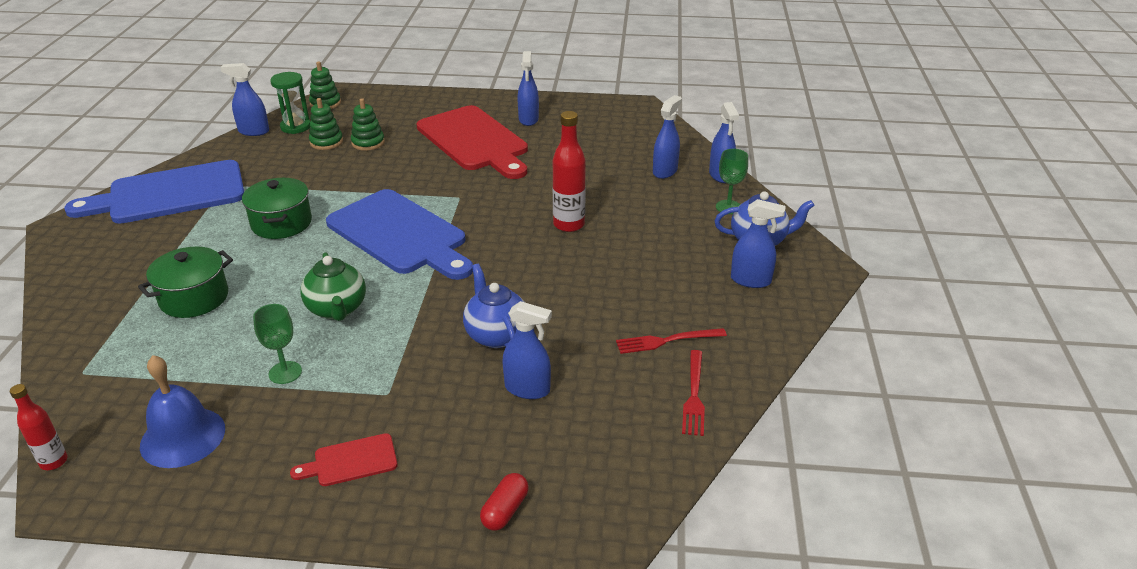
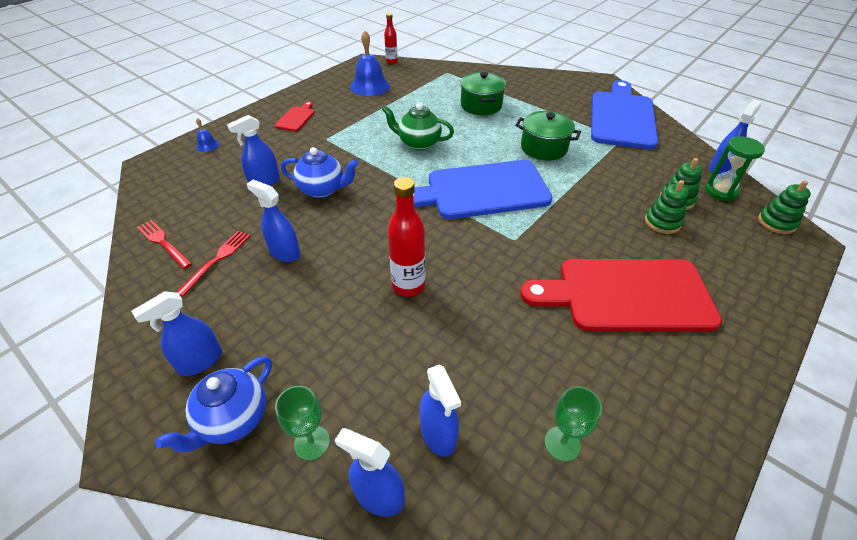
camera: 125 degrees right, 10 degrees up
green goblet [253,304,302,384] -> green goblet moved to [544,386,602,461]
red capsule [480,473,529,530] -> blue bell [196,118,219,152]
blue spray bottle [518,51,539,126] -> blue spray bottle moved to [247,180,300,262]

